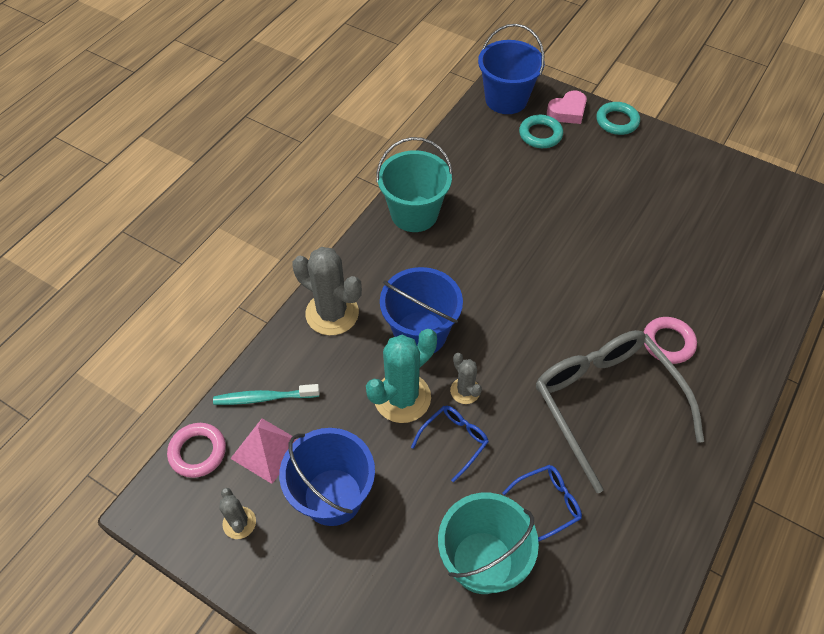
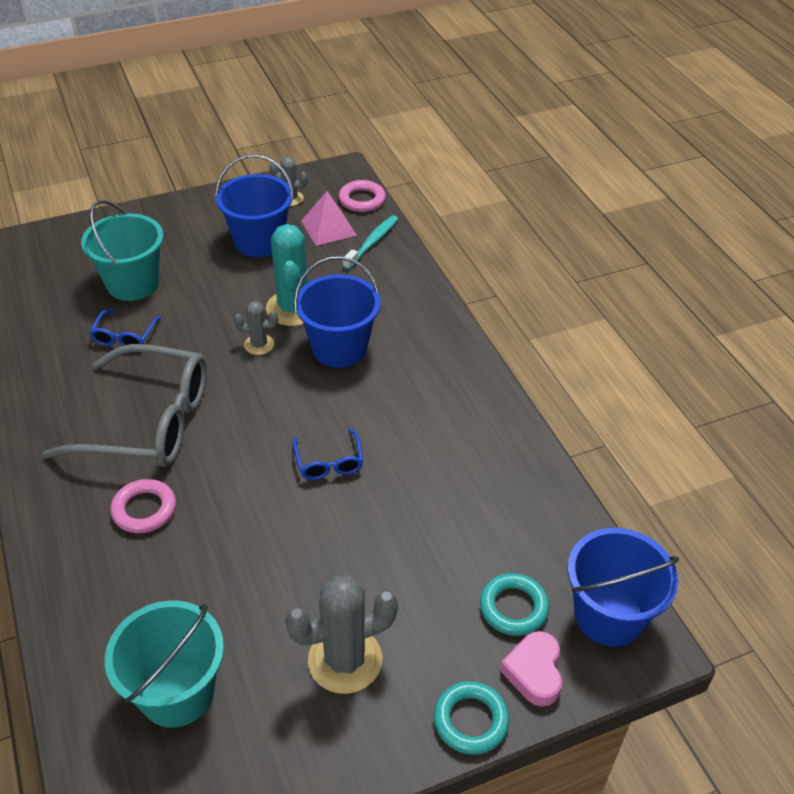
camera: 125 degrees right, 10 degrees down
grey cactus [292,247,362,335] -> grey cactus moved to [285,575,398,694]
turquoise bucket [376,137,453,232] -> turquoise bucket moved to [105,600,224,728]
blue glasses [411,406,489,482] -> blue glasses moved to [293,429,363,480]

